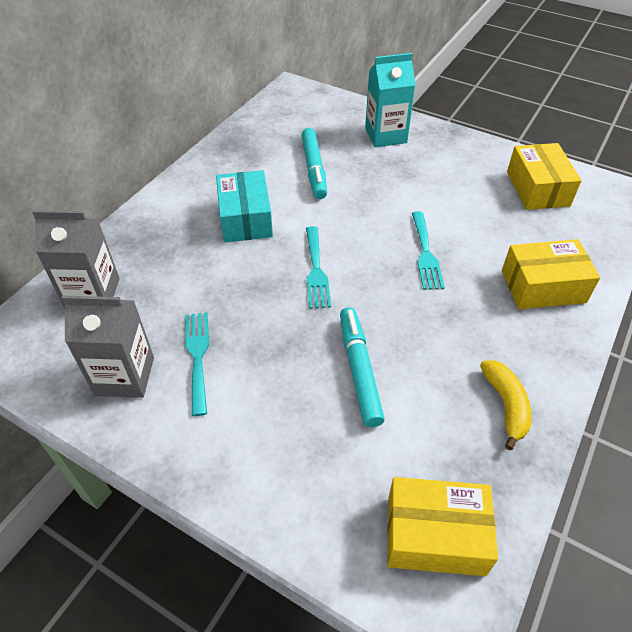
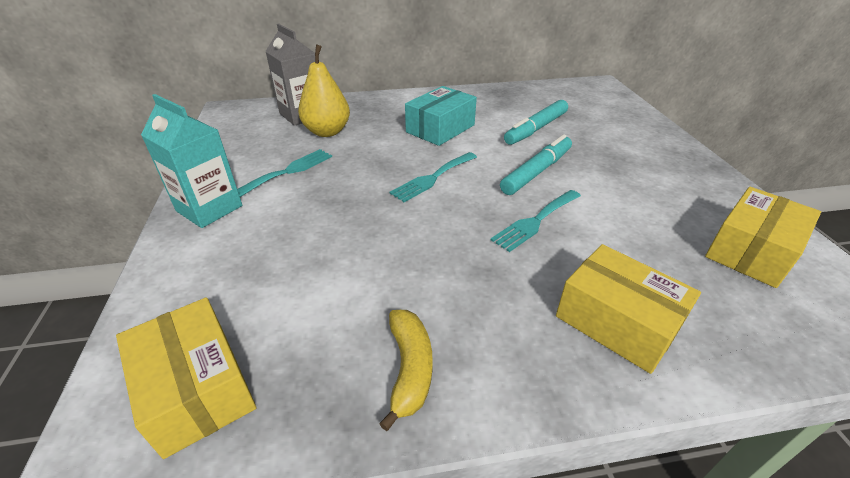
camera: 50 degrees right, 10 degrees down
grey carton [62,296,154,398] -> none
turquoise marker [340,307,385,427] -> turquoise marker moved to [500,134,572,195]
turquoise carton [365,53,416,147] -> turquoise carton moved to [141,94,242,228]
yellow banana [480,360,532,450] -> yellow banana turned 45 degrees counterclockwise [379,310,433,431]
none -> yellow pear [298,44,350,137]

